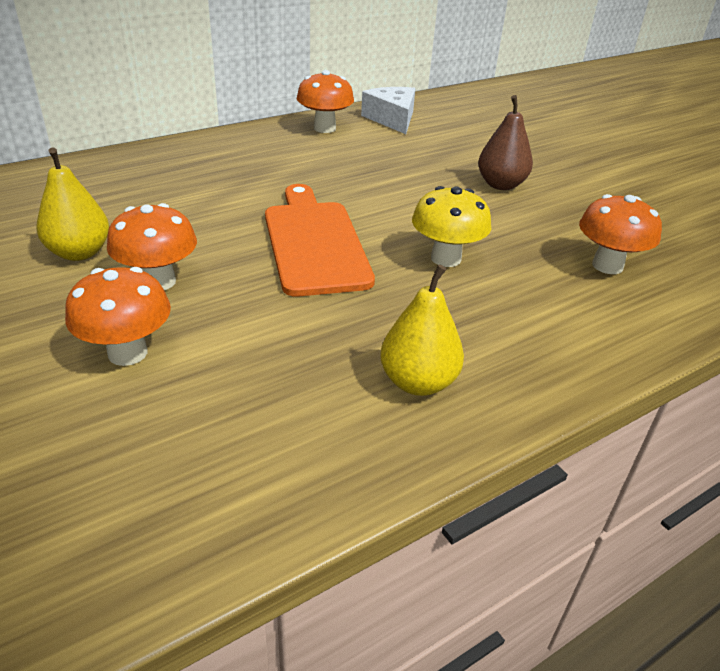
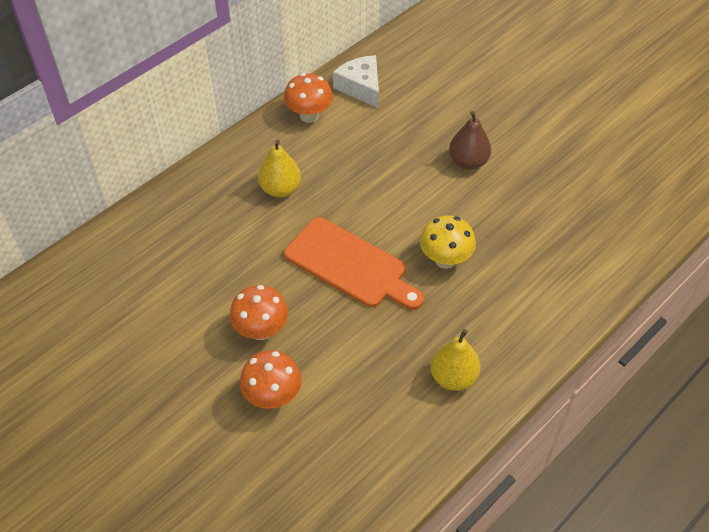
camera: 10 degrees left, 15 degrees up
yellow pear [36,147,109,261] -> yellow pear moved to [258,140,301,197]
orange cutting board [265,184,375,297] -> orange cutting board turned 150 degrees clockwise [284,217,424,310]
orange mushroom [579,194,662,274] -> none

